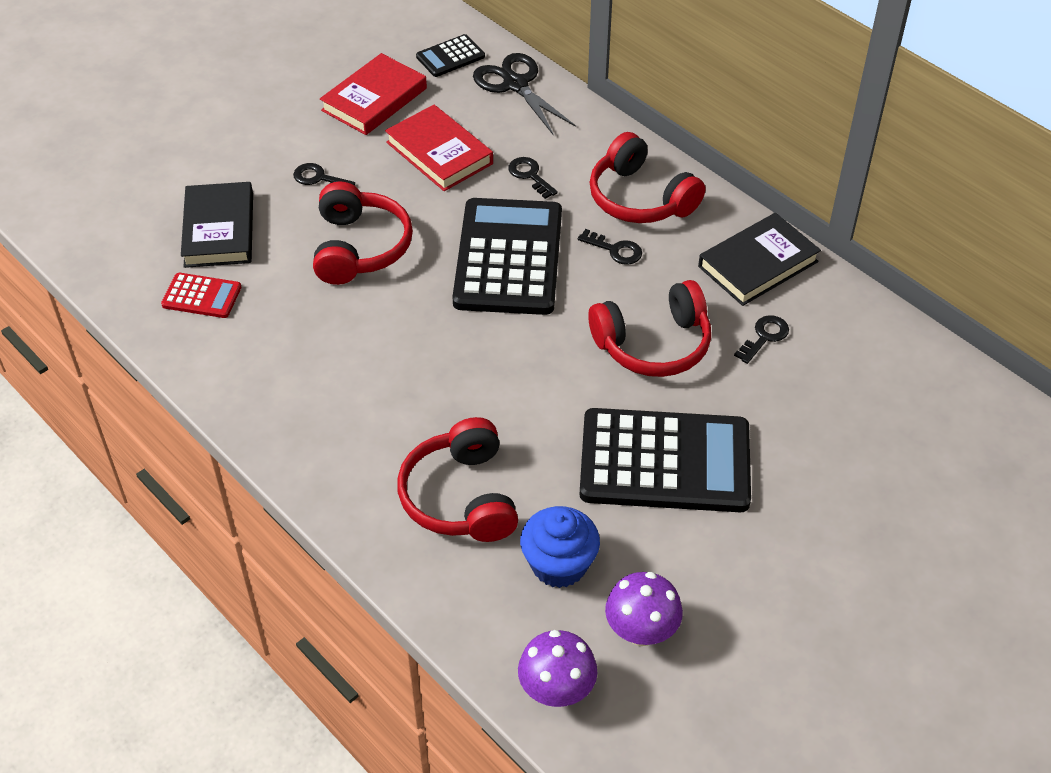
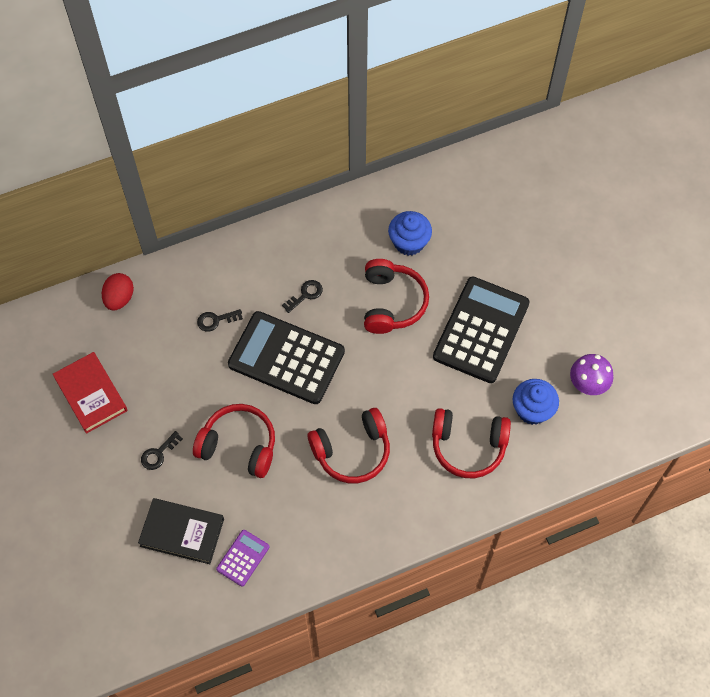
camera: 70 degrees left, 15 degrees up
red calculator [161,273,241,318] -> purple calculator [216,530,270,587]
red book [385,105,493,191] -> none
black calculator [416,34,485,77] -> none
black scissors [473,53,576,135] -> red egg [102,273,134,311]
purple mushroom [518,630,597,707] -> none
red headphones [589,132,705,223] -> red headphones moved to [308,408,390,483]
black book [698,213,821,306] -> none
black key [734,315,789,364] -> blue cupcake [388,211,432,256]

